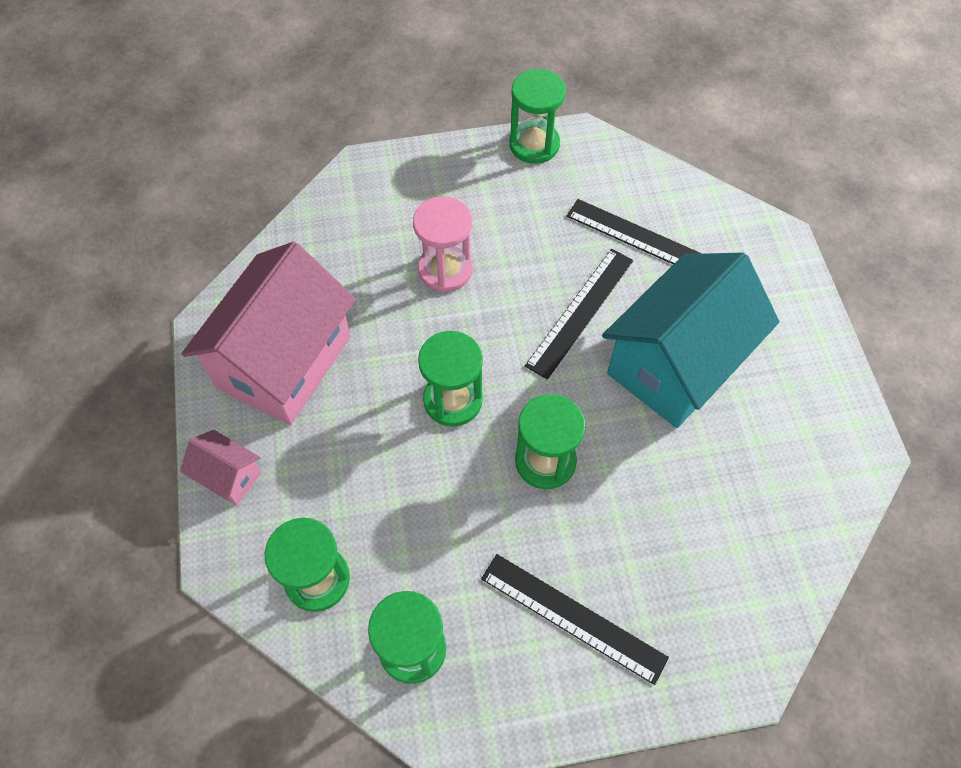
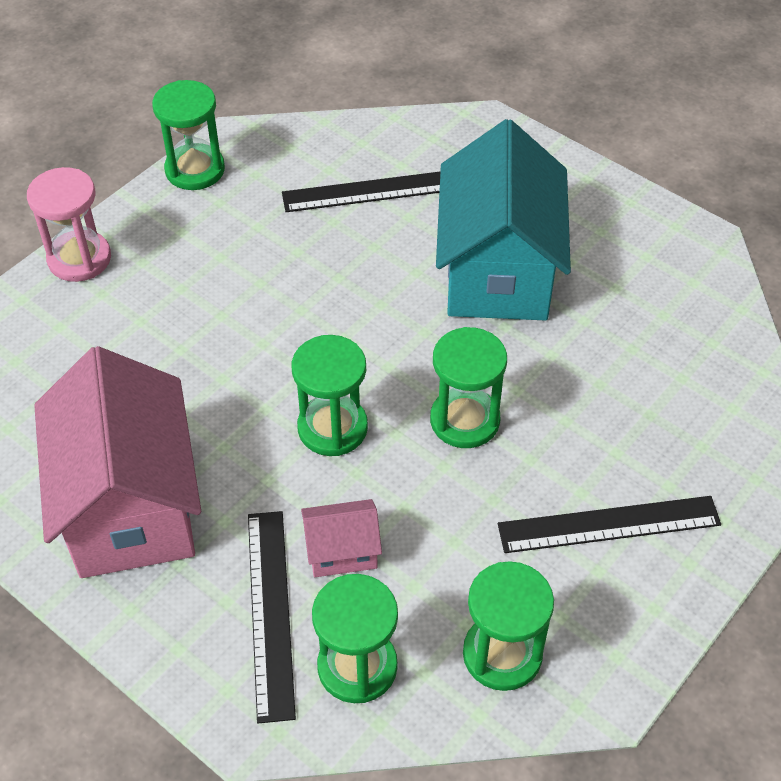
camera: 40 degrees left, 10 degrees down
pink house [180,430,262,505] -> pink house moved to [301,499,382,577]
pink hourglass [413,196,473,292] -> pink hourglass moved to [27,167,111,282]
black ruler [525,249,633,380] -> black ruler moved to [248,511,296,724]

